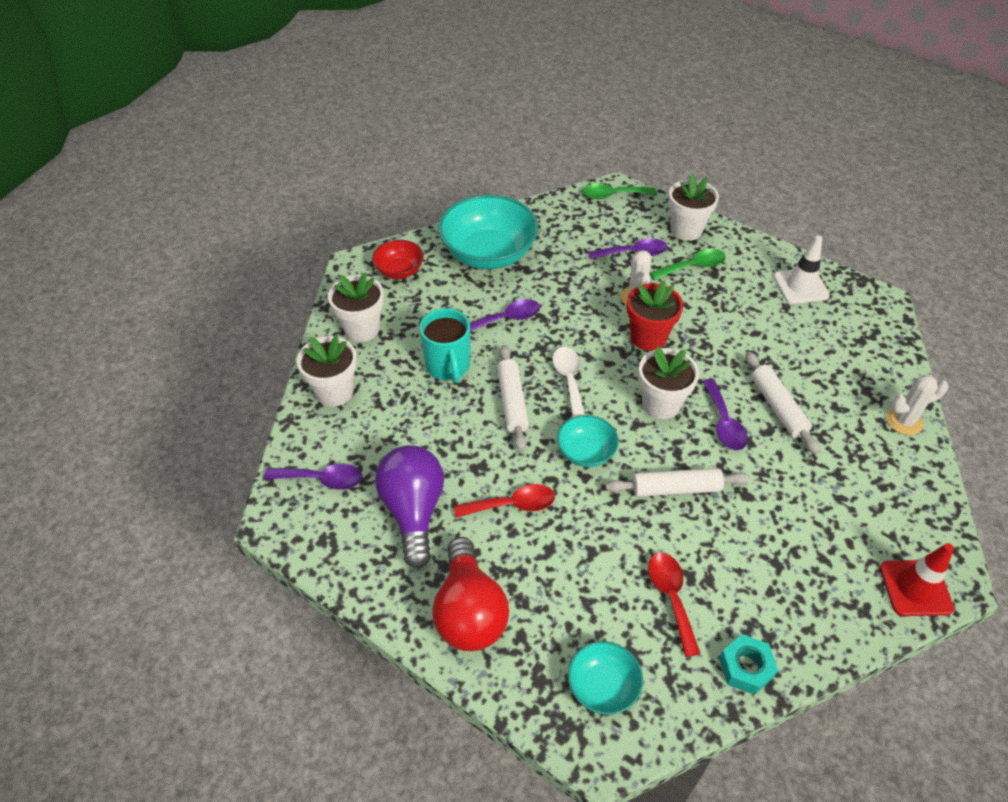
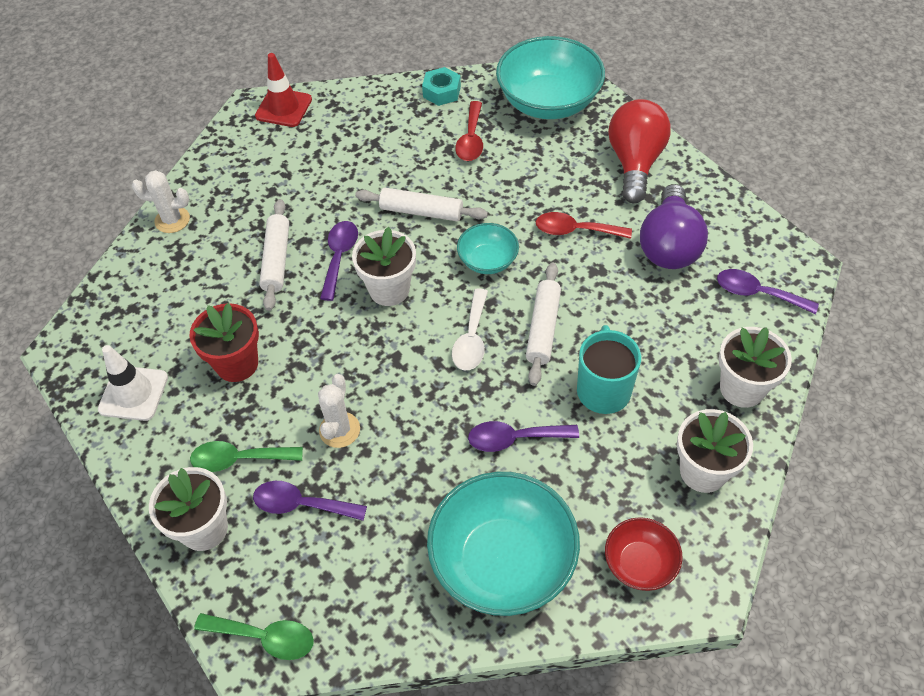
camera: 160 degrees left, 5 degrees up
turquoise bowl [568,641,643,715] -> turquoise bowl [496,36,605,119], size x1.95
red flower pot [627,281,683,351] -> red flower pot moved to [189,303,259,382]

